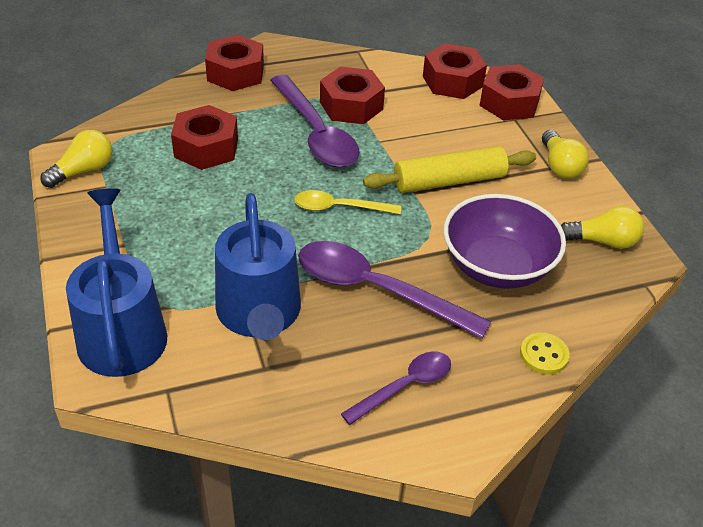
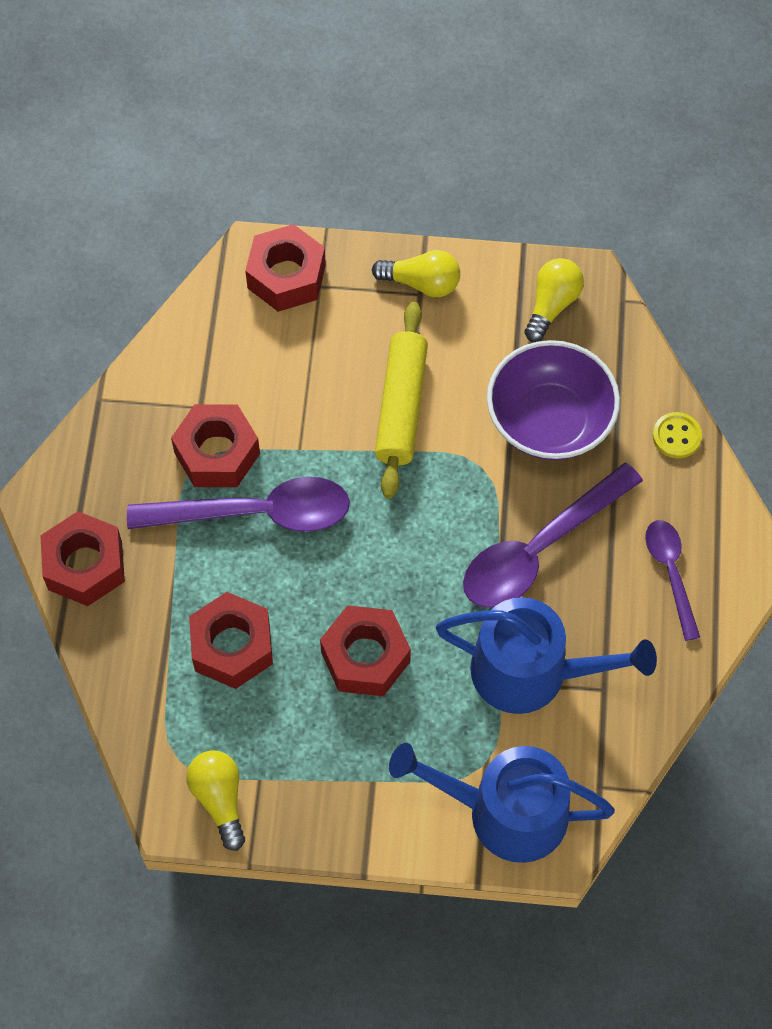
camera: 65 degrees left, 20 degrees up
yellow spoon [294,190,401,214] -> none
red nut [423,43,487,99] -> red nut moved to [320,605,411,696]

